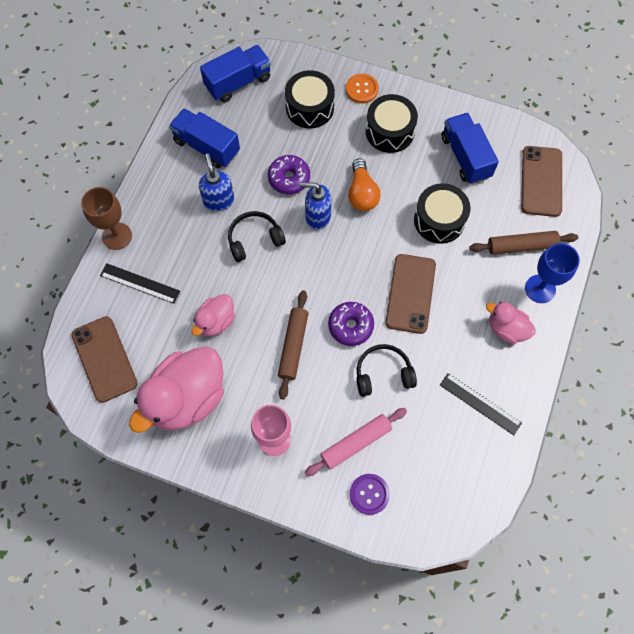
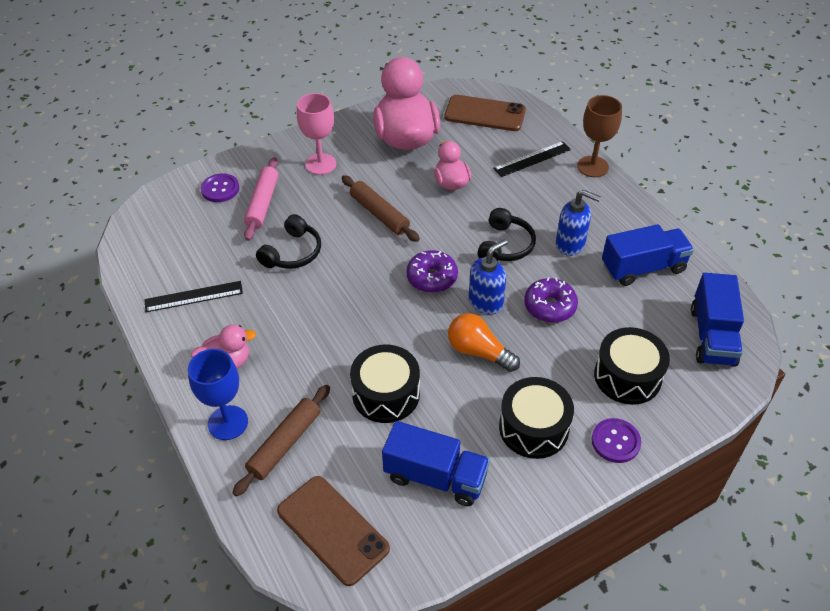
camera: 130 degrees right, 20 degrees down
purple donut [328,302,374,346] -> purple donut moved to [406,250,458,293]
orange button [346,74,379,103] -> purple button [592,418,641,463]
brown phone [385,254,436,334] -> none

